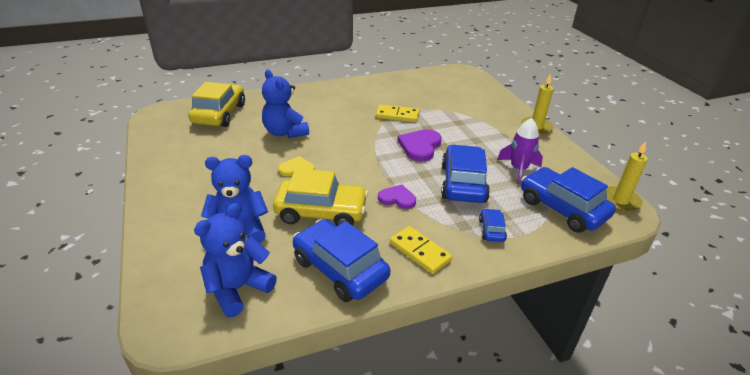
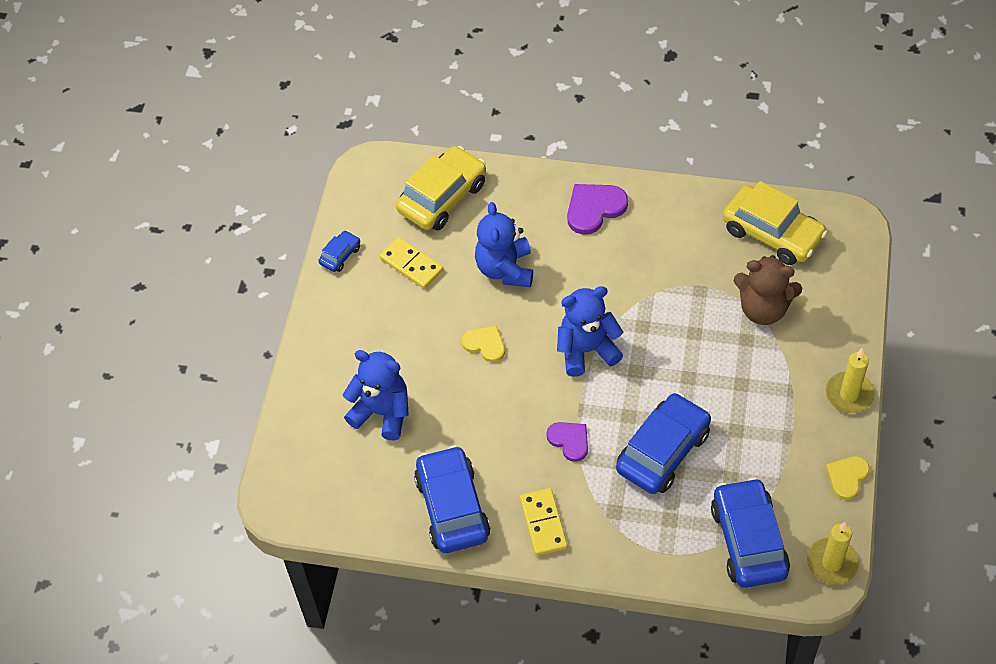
camera: 35 degrees right, 20 degrees up
blue teddy bear [194,203,277,317] -> blue teddy bear moved to [557,286,623,377]
yellow car [273,169,368,226] -> yellow car moved to [723,181,827,265]
yellow domino [376,105,419,122] -> yellow domino moved to [380,237,443,289]
purple heart [397,129,442,161] -> purple heart moved to [567,184,628,235]
blue car [479,208,507,242] -> blue car moved to [318,230,360,272]
purple rocket [497,118,543,184] -> none
none -> brown teddy bear [734,255,802,325]
none -> yellow heart [826,456,870,500]

